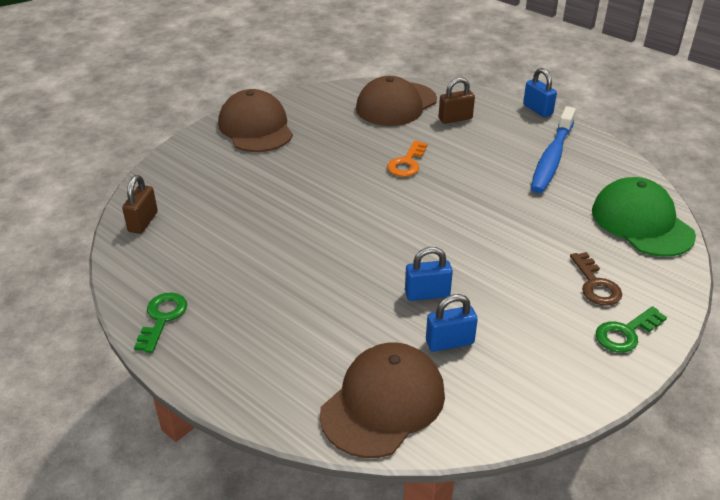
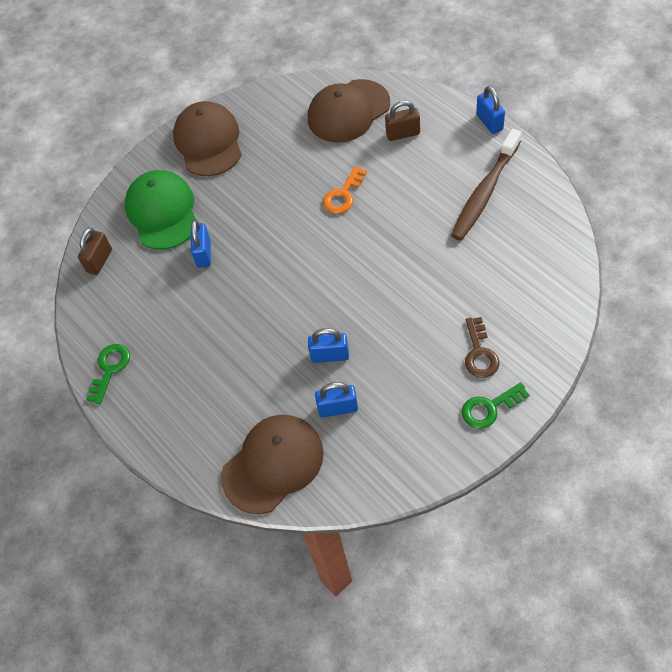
camera: 15 degrees right, 20 degrees up
blue toothbrush [531,106,576,193] -> brown toothbrush [451,129,522,241]
green cap [592,177,696,257] -> green cap moved to [124,170,196,250]
none -> blue padlock [191,220,211,268]

